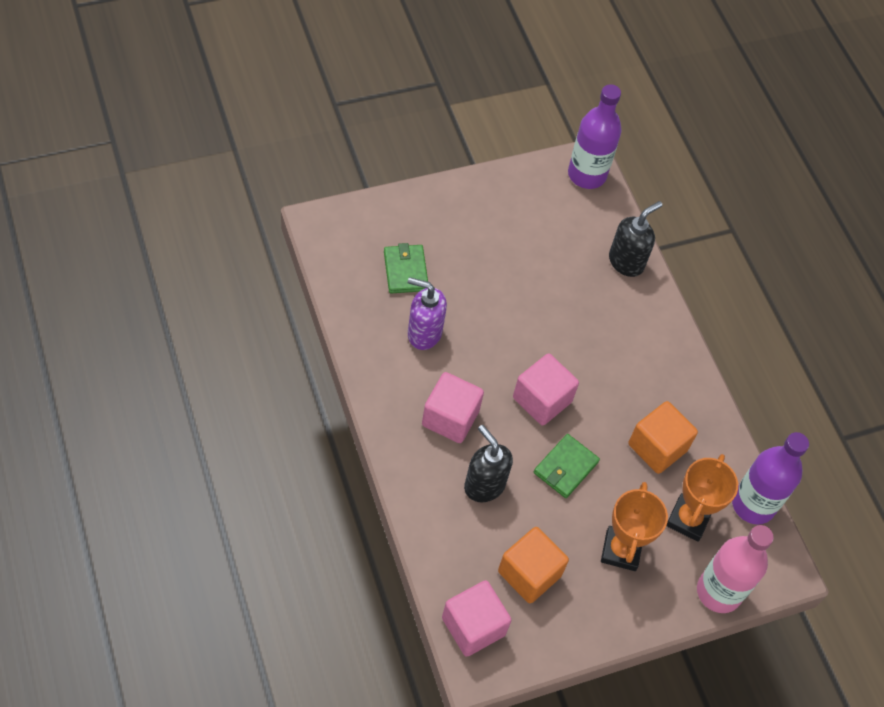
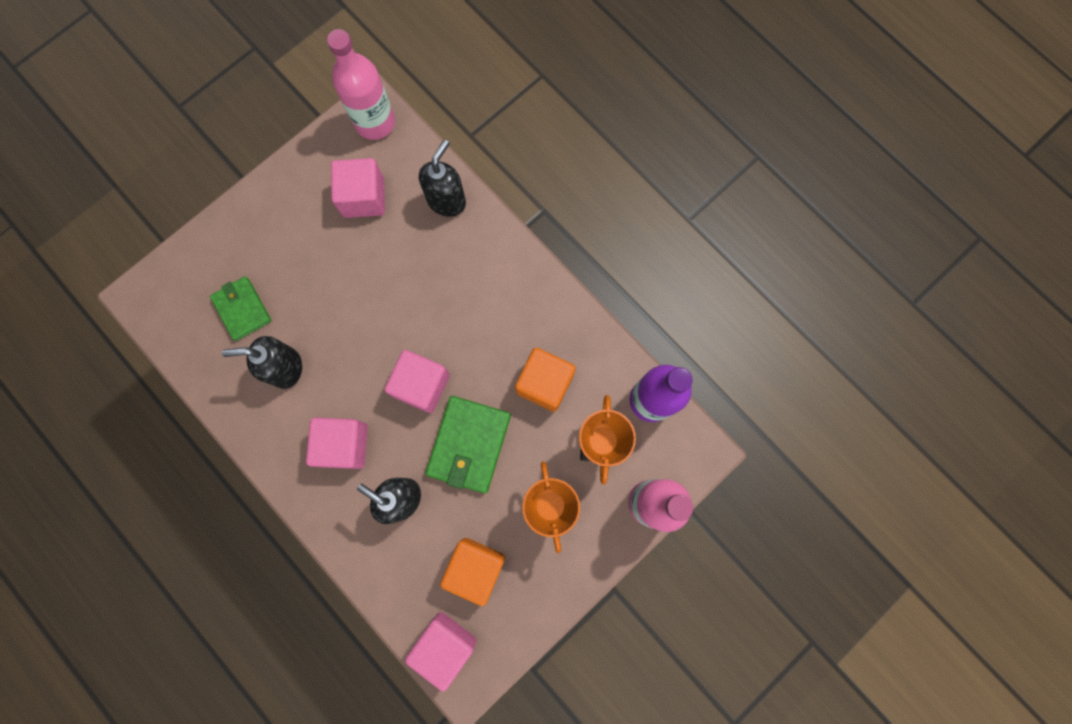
camera: 15 degrees left, 20 degrees up
purple soap dispenser [407,277,447,350] -> black soap dispenser [222,336,302,389]
green wallet [534,434,600,498] -> green wallet [425,396,511,493], size x1.51
purple bottle [568,84,622,189] -> pink bottle [327,29,395,140]
none -> pink cube [331,158,385,218]

